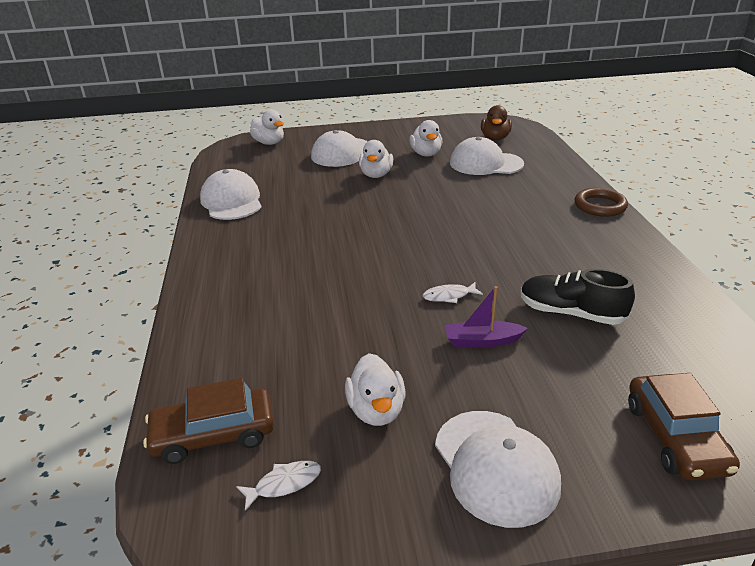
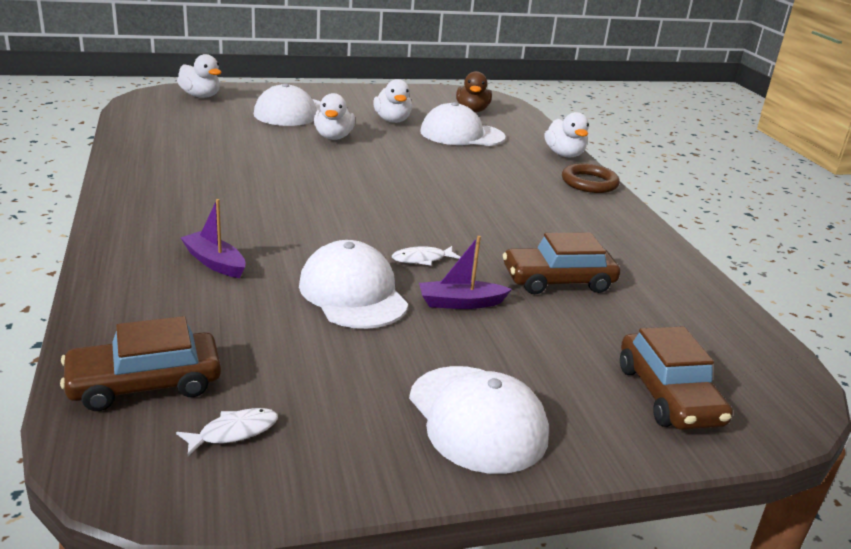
camera: 10 degrees left, 5 degrees down
white cap [200,169,261,220] -> white cap moved to [299,240,408,329]
white duck [345,353,406,426] -> white duck moved to [544,112,589,158]
black shoe [520,269,635,325] -> brown car [503,232,620,294]
none -> purple boat [181,199,246,278]

